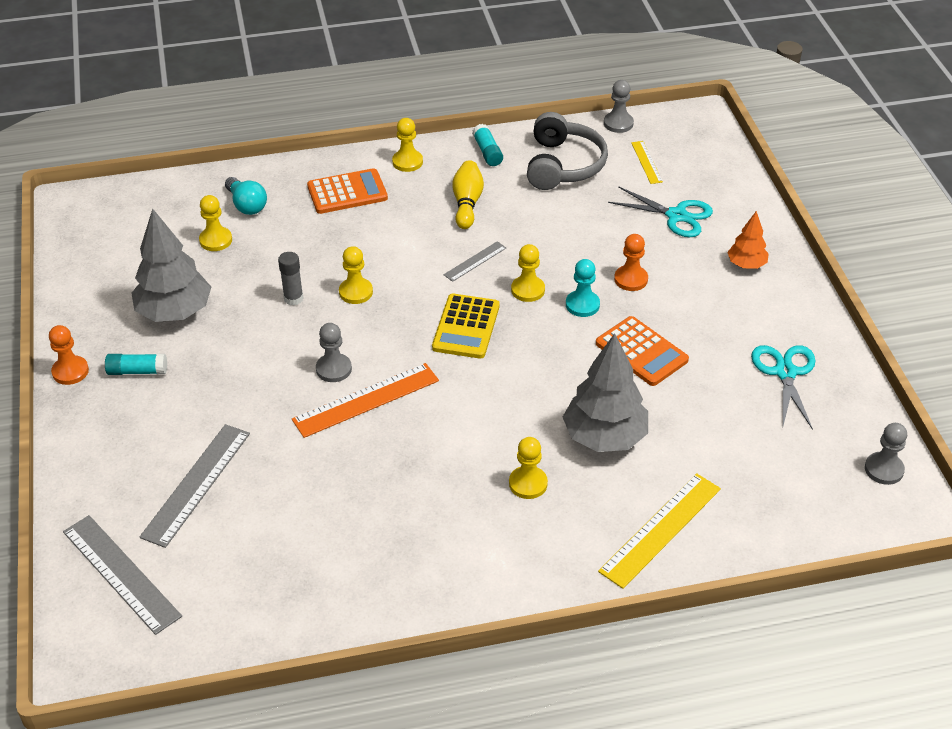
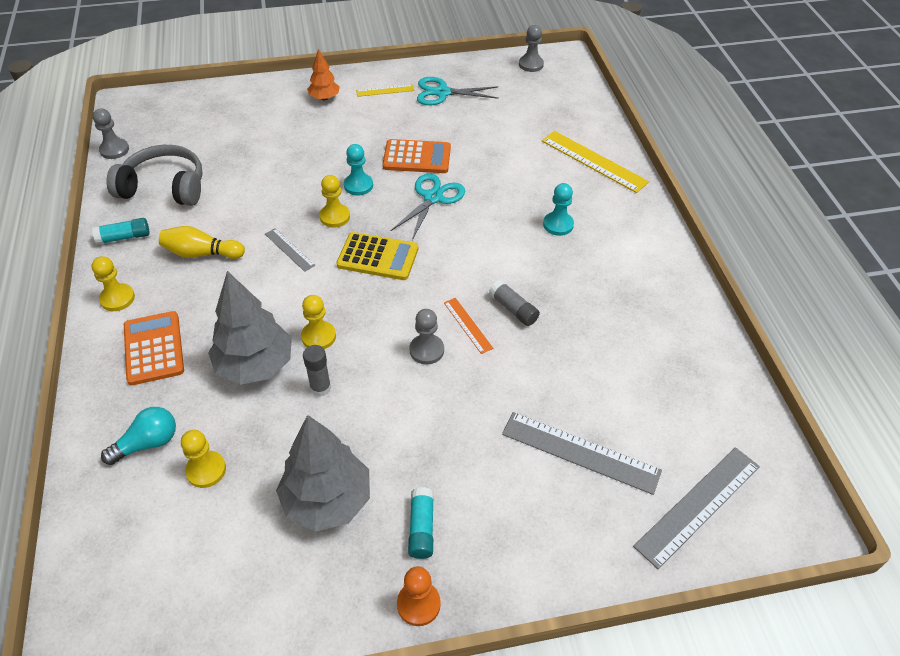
camera: 90 degrees left, 5 degrees up
orange ruler [292,363,439,438] -> orange ruler [444,298,493,354], size x0.54
yellow pawn [509,437,548,499] -> turquoise pawn [543,183,574,236]
grey tree [563,333,648,452] -> grey tree moved to [208,271,292,385]
orange calculator [596,316,689,386] -> orange calculator turned 45 degrees clockwise [382,139,451,173]
turquoise scissors [608,186,713,237] -> turquoise scissors moved to [390,174,465,240]
orange pawn [614,234,648,291] -> none
yellow ruler [631,141,663,184] -> yellow ruler moved to [356,84,414,97]
none -> grey glue stick [489,280,540,326]

